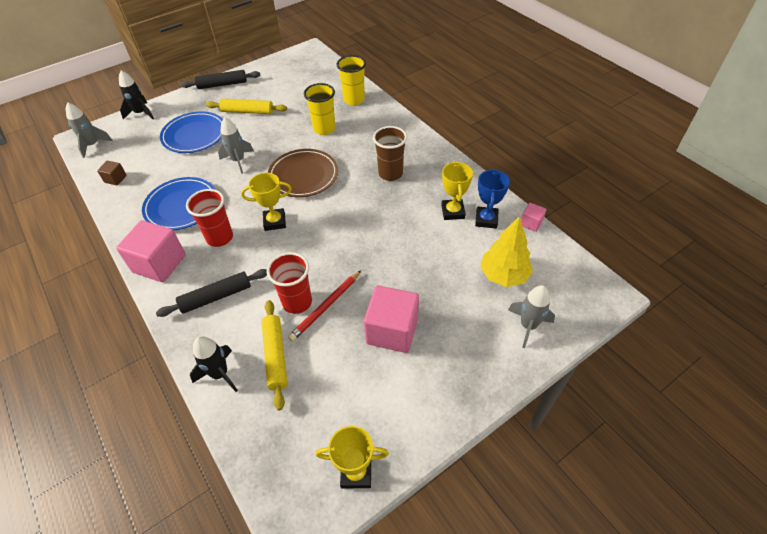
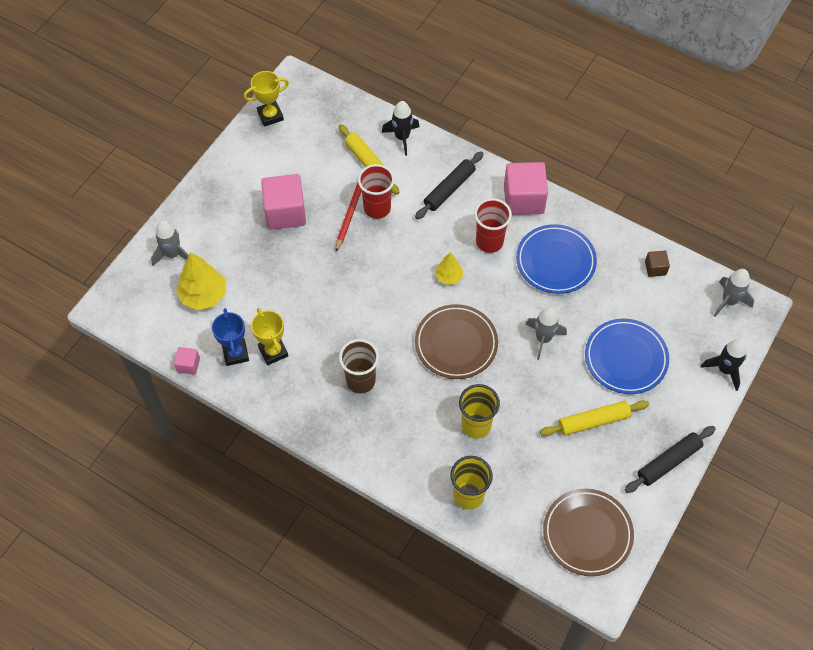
camera: 155 degrees right, 10 degrees up
yellow trophy [241,173,292,231] -> yellow tree [435,252,463,285]
none -> brown plate [543,489,634,576]

